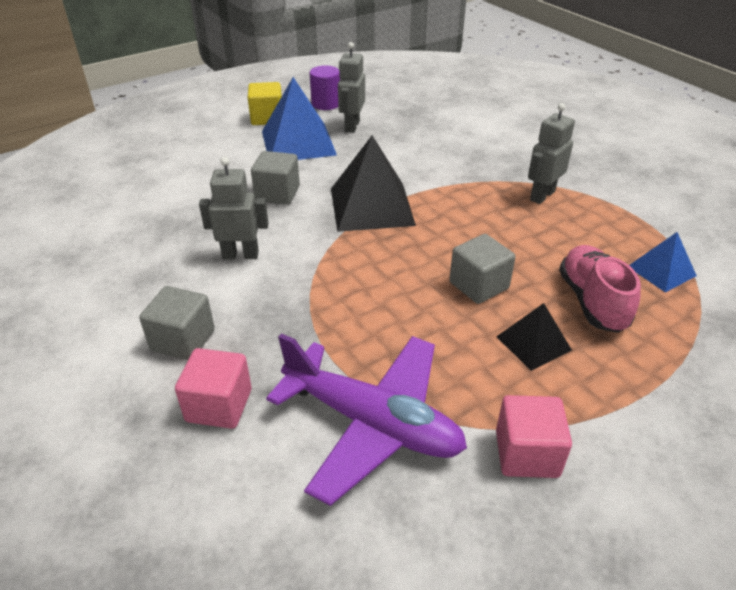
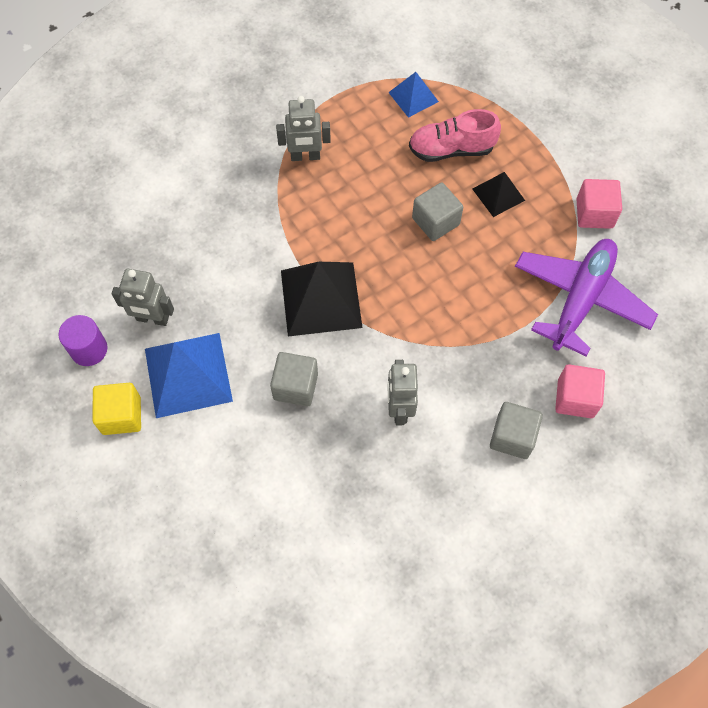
camera: 90 degrees left, 25 degrees up
grey robot [528,103,575,204] -> grey robot turned 45 degrees counterclockwise [276,96,331,161]

